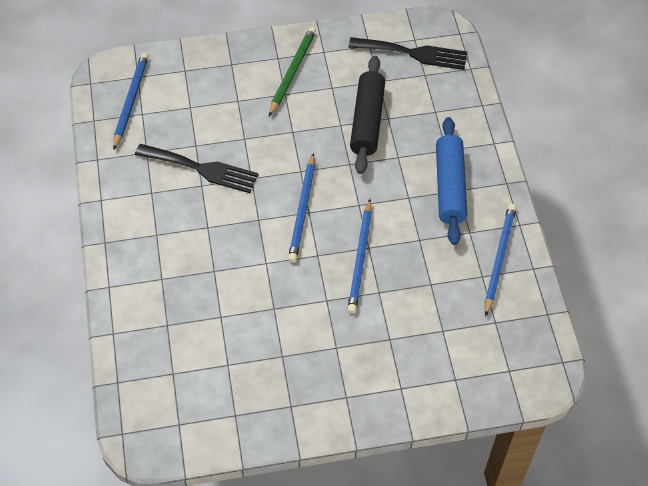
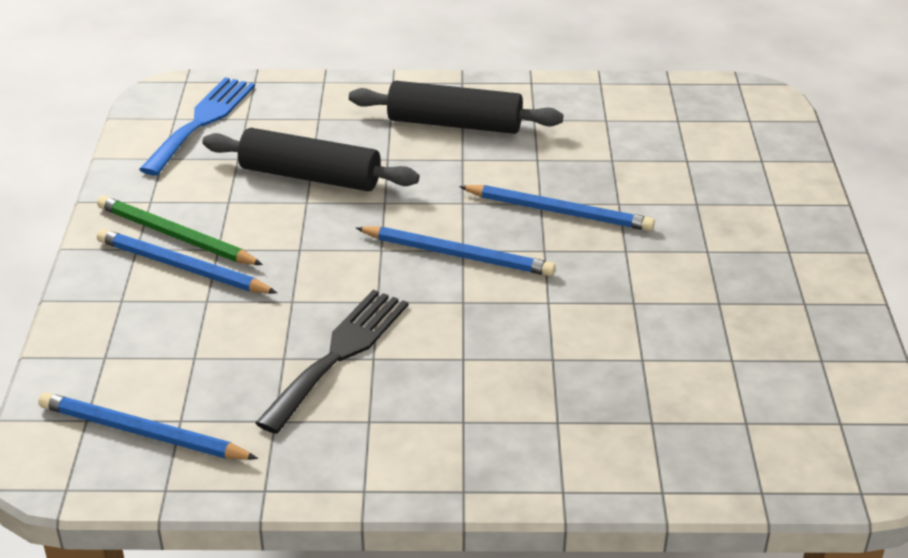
camera: 80 degrees left, 20 degrees down
black fork [348,37,467,70] -> blue fork [139,77,255,175]
blue rolling pin [436,117,467,245] -> black rolling pin [349,81,563,134]
blue pencil [485,204,516,317] -> blue pencil moved to [97,229,277,294]

